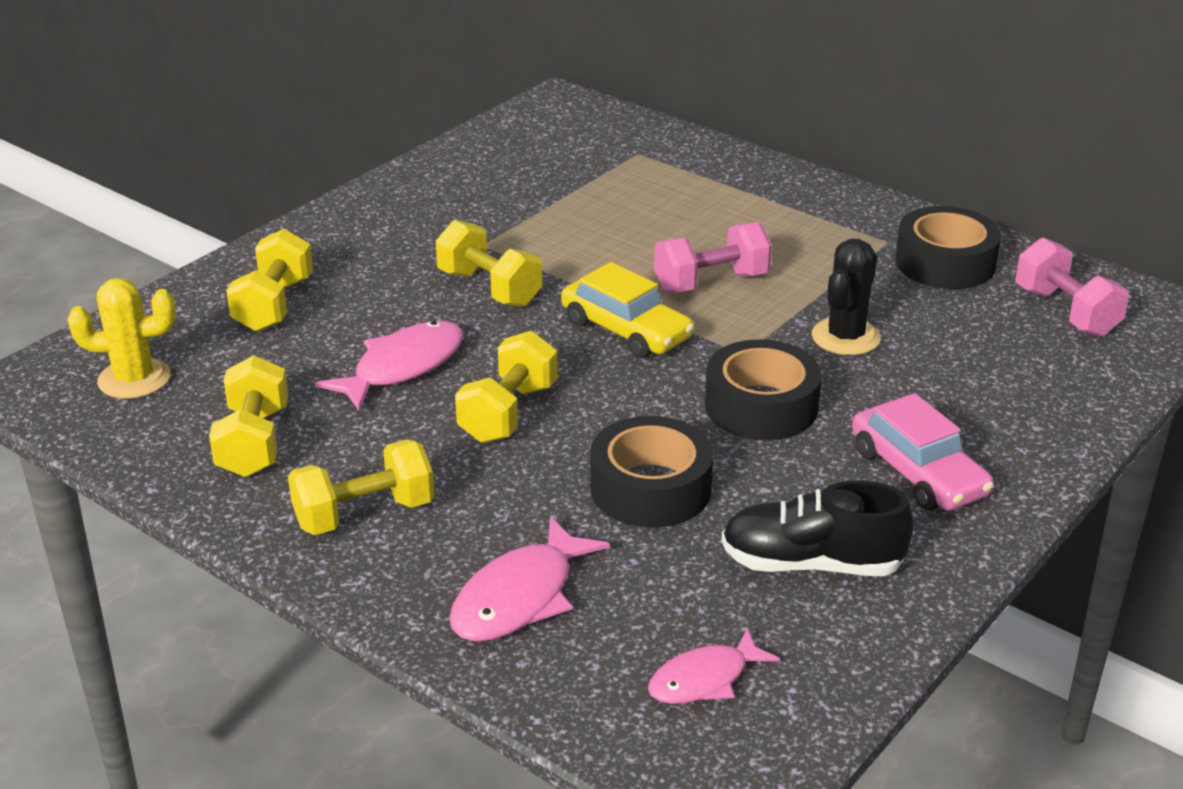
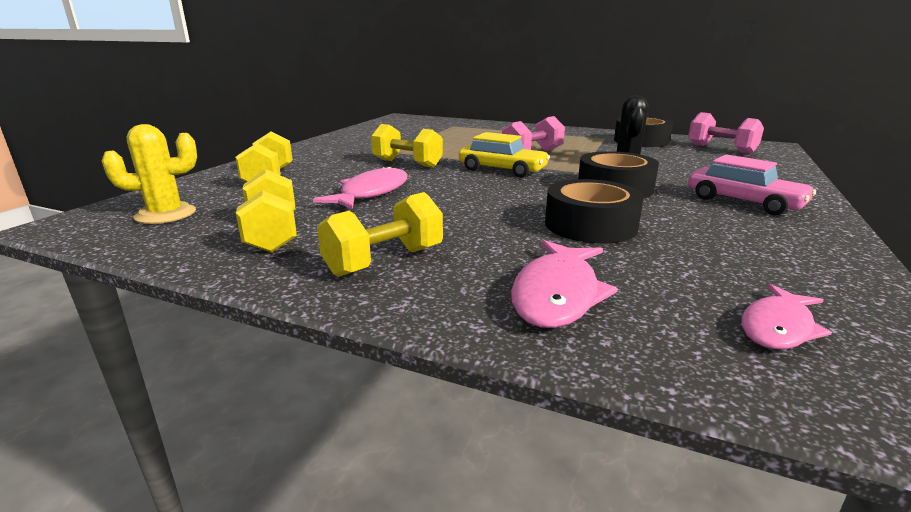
camera: 15 degrees left, 10 degrees down
yellow dumbbell [455,331,558,443] -> none
black shoe [721,481,914,576] -> none

